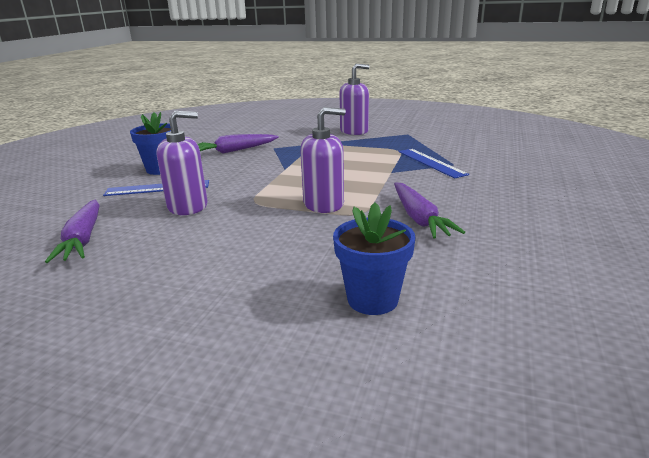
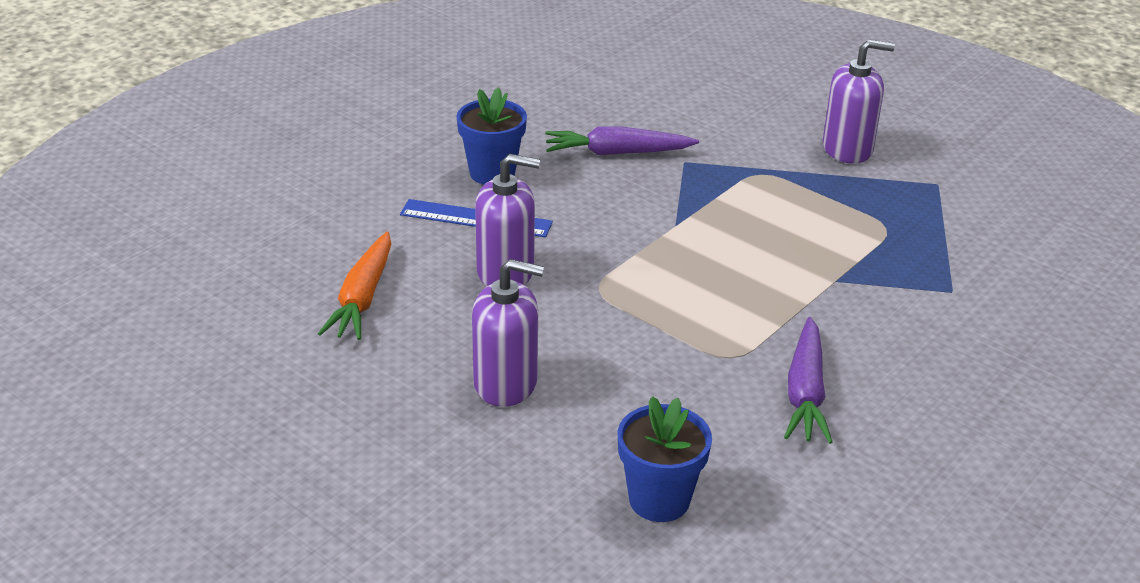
camera: 20 degrees right, 10 degrees up
purple carrot [45,200,100,263] -> orange carrot [318,232,391,340]
purple soap dispenser [300,107,346,213] -> purple soap dispenser moved to [472,259,544,407]
blue ruler [398,149,469,179] -> none

